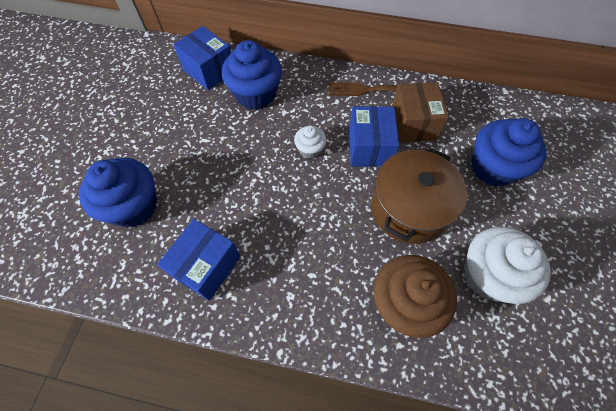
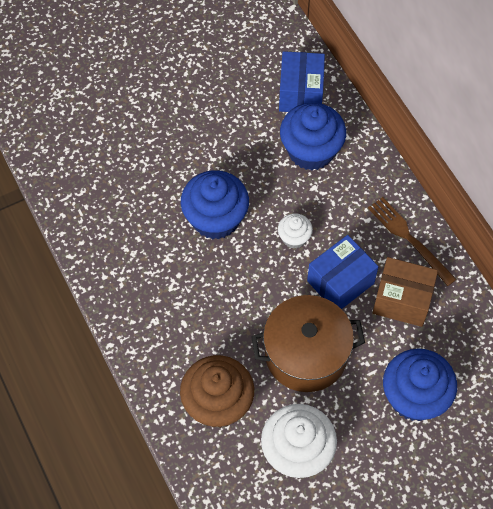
camera: 50 degrees right, 0 degrees up
blue cupcake [79,158,157,228] -> blue cupcake moved to [181,170,249,239]
blue box [157,219,241,301] -> none
brown box [391,82,448,143] -> brown box turned 60 degrees clockwise [373,257,438,327]

